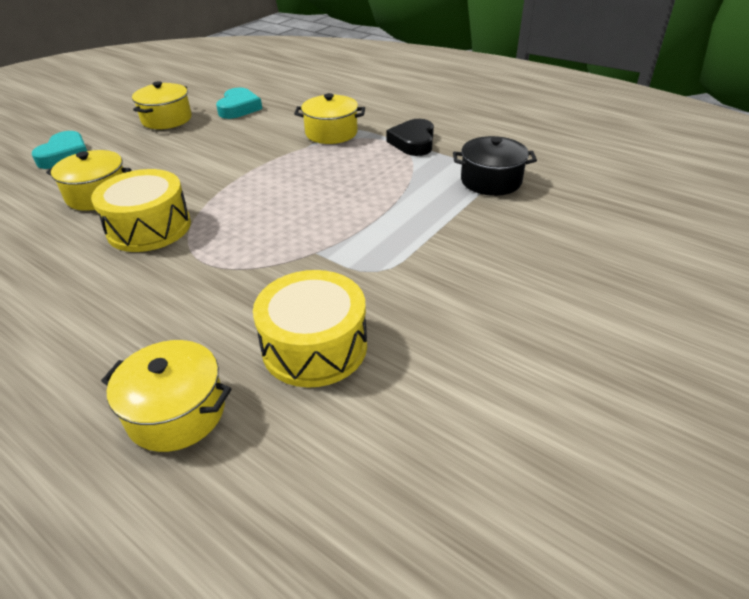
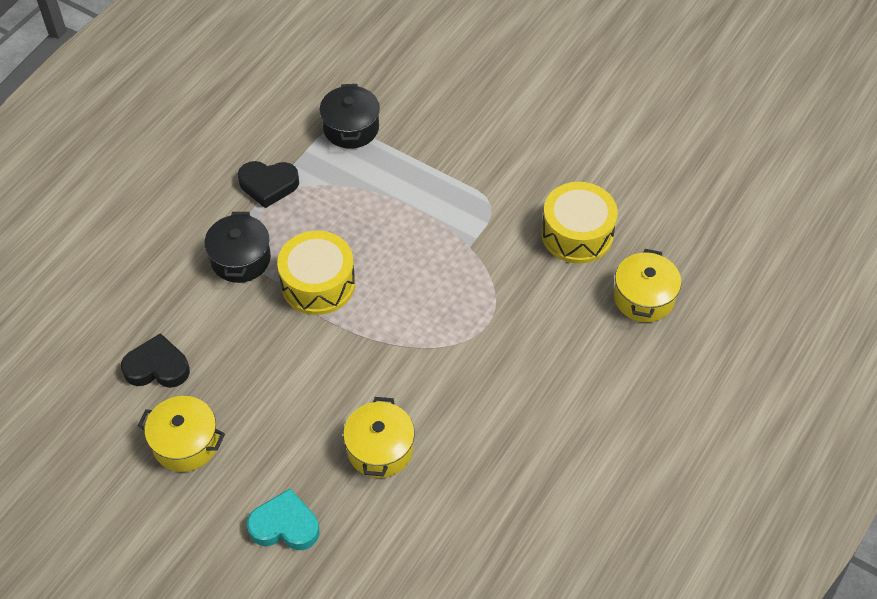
camera: 95 degrees left, 15 degrees up
yellow drum [91,169,191,252] -> yellow drum moved to [277,231,355,315]
turquoise heart [216,87,262,119] -> black heart [121,333,190,388]
yellow pot [294,93,365,144] -> black pot [205,212,271,283]

